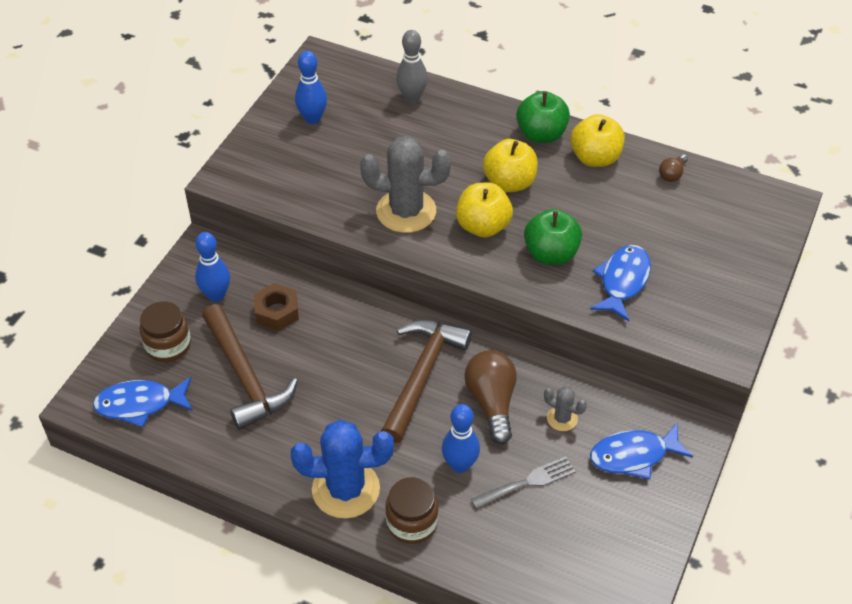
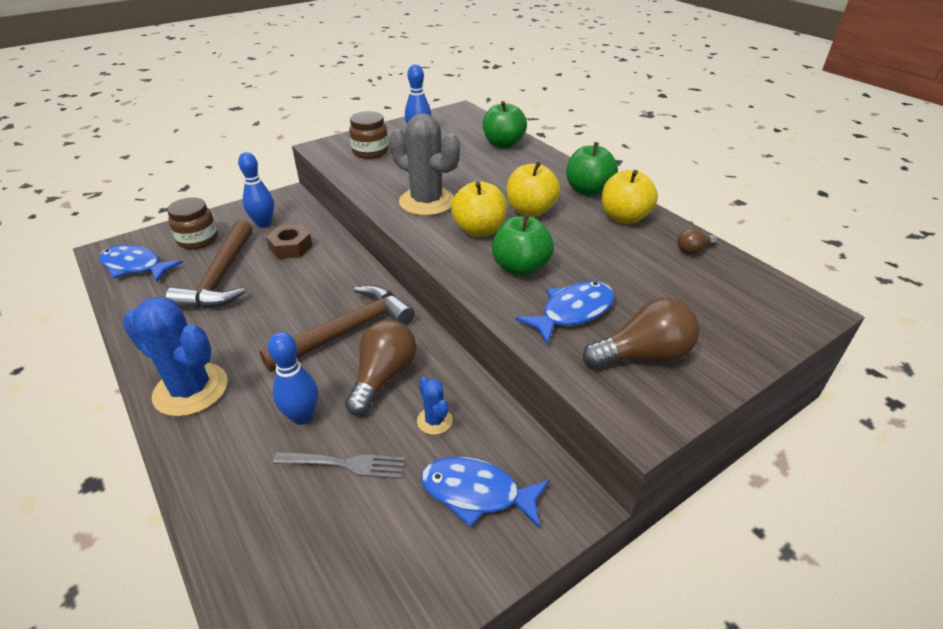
camera: 30 degrees right, 10 degrees down
brown jar [385,477,438,544] -> brown jar moved to [349,111,389,159]
grey bowling pin [396,30,428,103] -> green apple [483,101,527,148]
grey cactus [544,386,587,431] -> blue cactus [417,377,453,435]
none -> brown light bulb [583,298,699,369]

